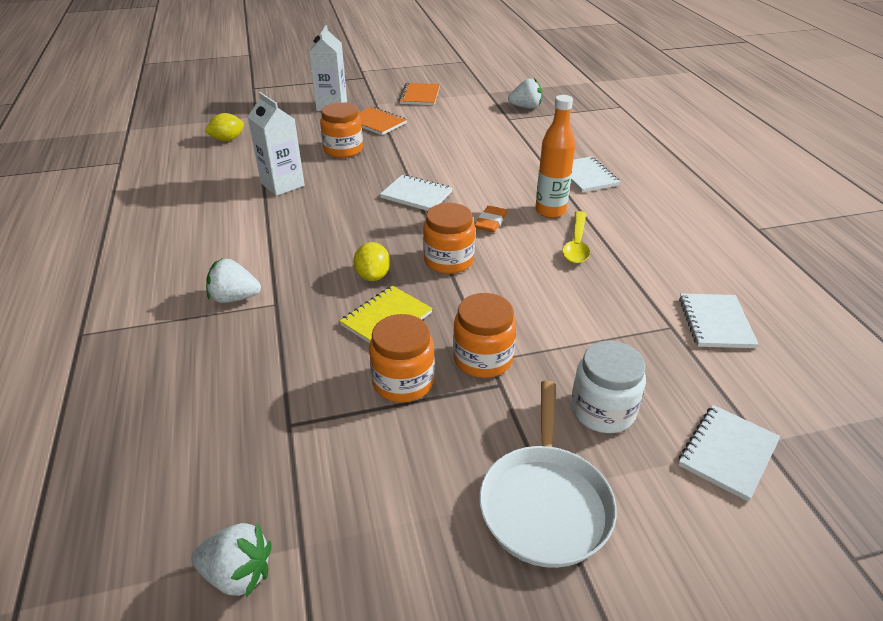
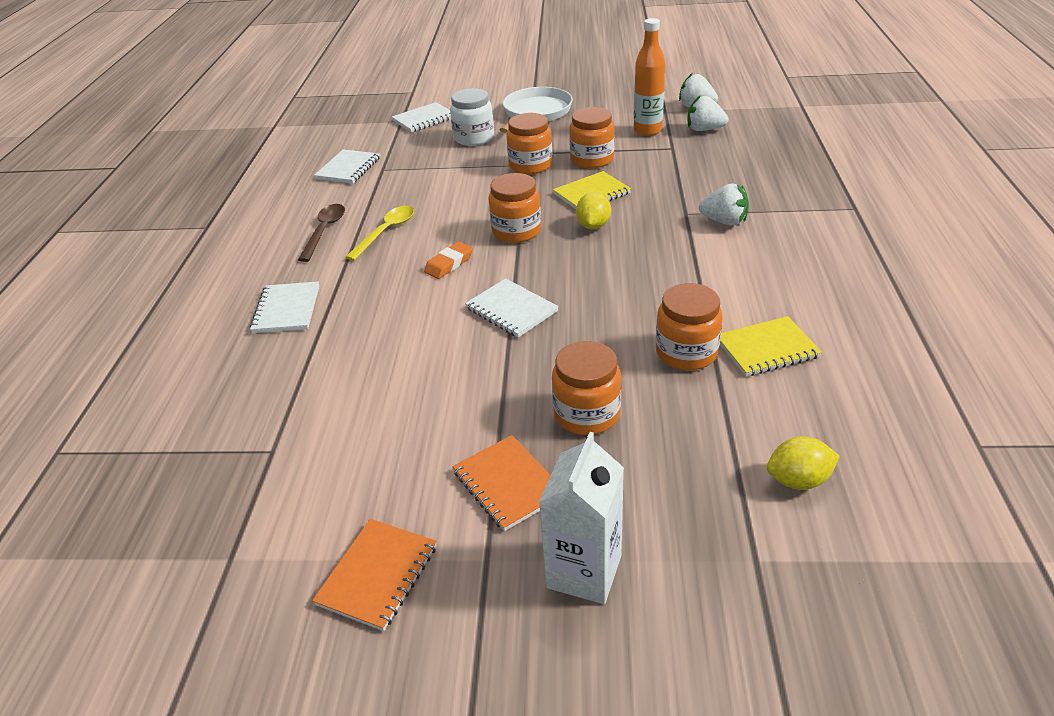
camera: 160 degrees left, 0 degrees up
white carton [248,92,305,196] -> orange jar [656,283,723,370]
white strawberry [508,78,542,109] -> white strawberry moved to [688,95,729,131]
orange bottle [535,95,576,218] -> orange bottle moved to [634,18,665,136]
none -> brown spoon [298,204,345,262]
none -> yellow notebook [720,316,822,376]

